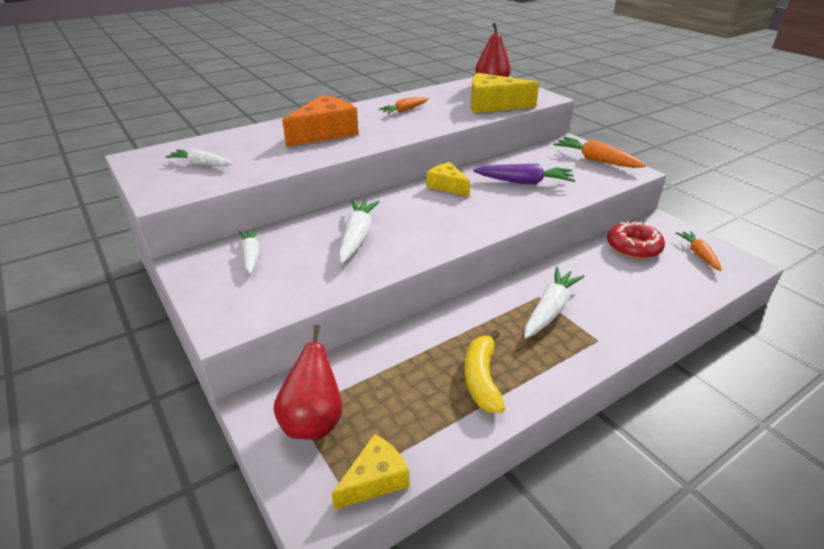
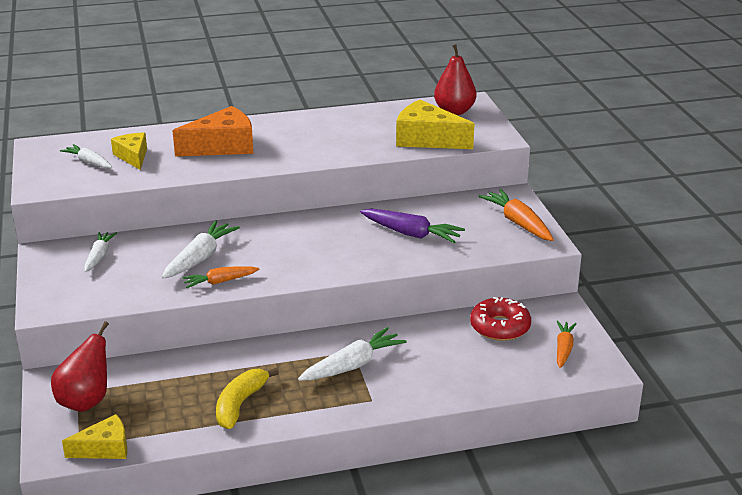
camera: 20 degrees right, 5 degrees down
orange carrot [378,97,429,114] -> orange carrot moved to [182,266,259,288]
yellow cheese [427,162,470,196] -> yellow cheese moved to [111,133,147,170]

